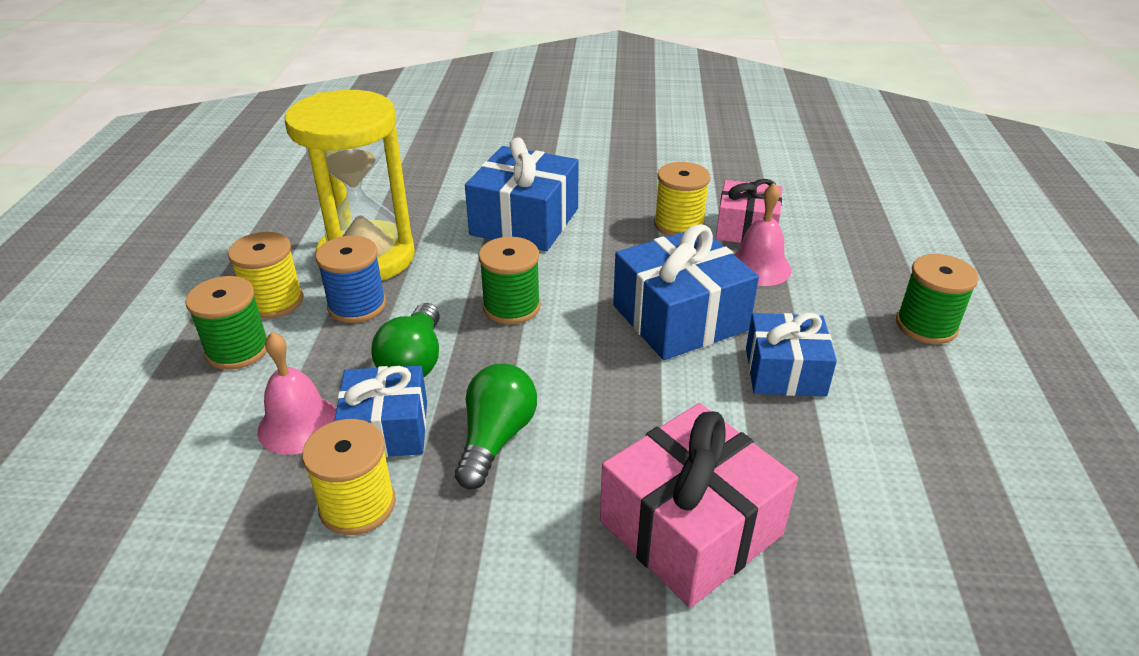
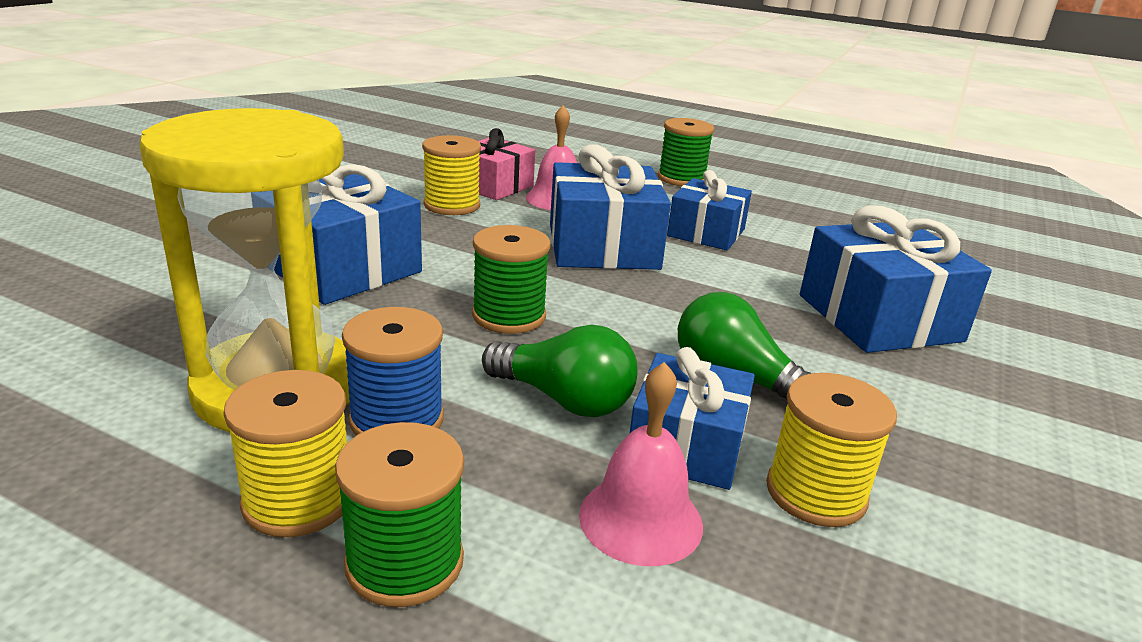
camera: 70 degrees left, 10 degrees down
pink gift [600,403,798,608] -> blue gift [800,205,992,353]

